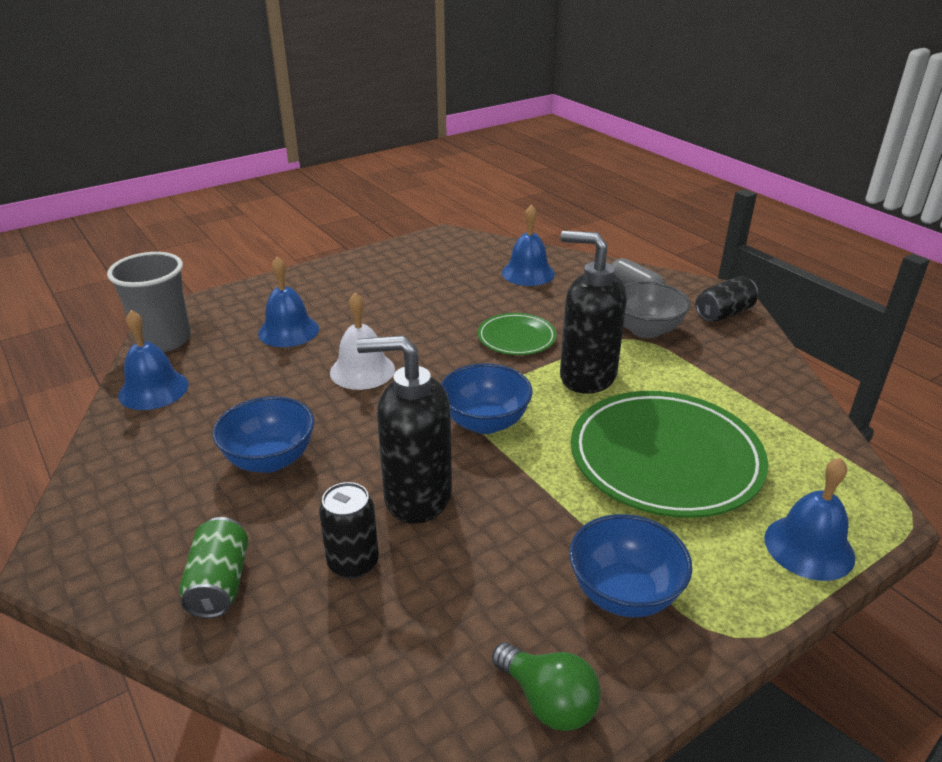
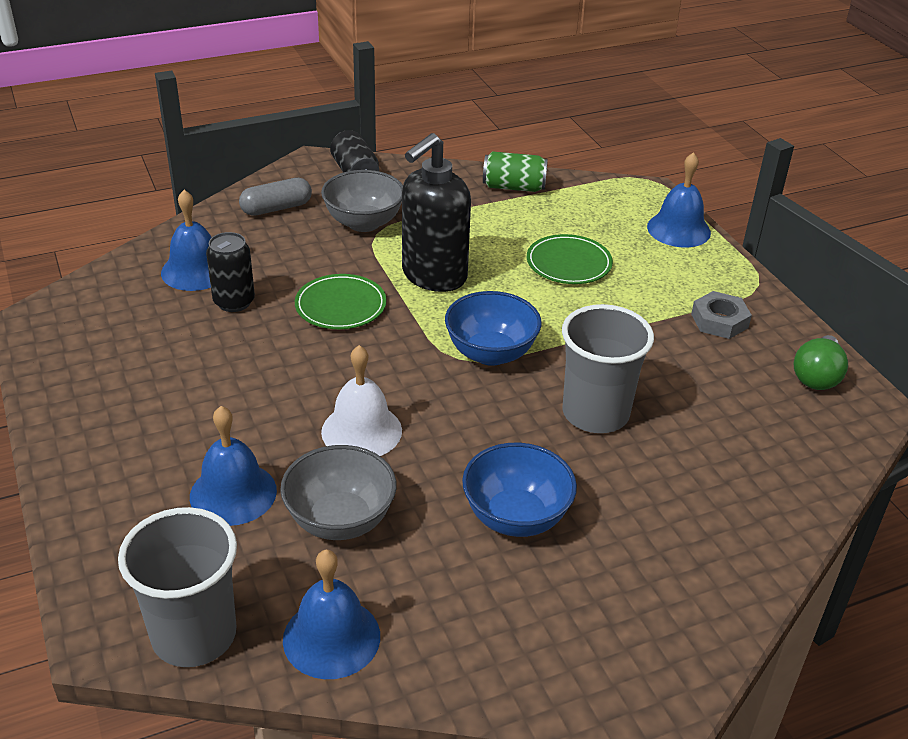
camera: 80 degrees left, 5 degrees up
green can [179,517,248,618] -> green can moved to [483,151,548,192]
black can [319,482,379,579] -> black can moved to [206,232,255,312]
black soap dispenser [356,335,452,524] -> grey cup [562,304,654,433]
green light bulb [492,642,601,731] -> green light bulb turned 150 degrees clockwise [794,335,848,390]
blue bowl [569,514,692,617] -> grey nut [691,291,752,339]
green plate [571,391,768,518] -> green plate [527,234,613,284], size x0.51
none -> grey bowl [280,445,396,540]

